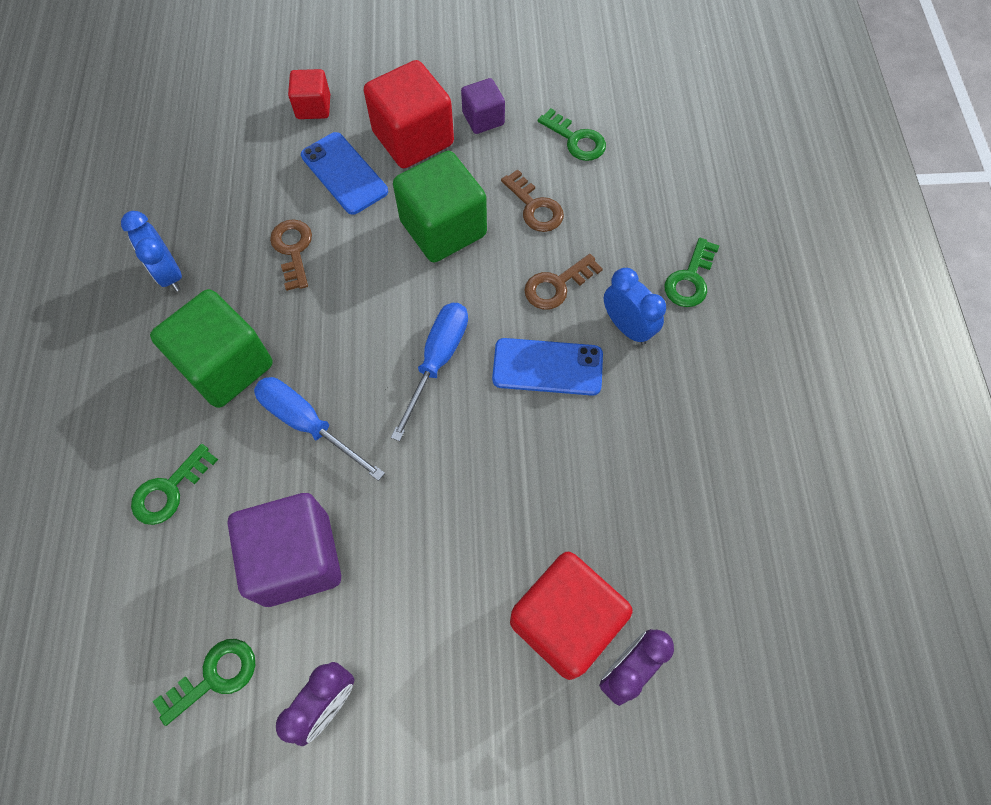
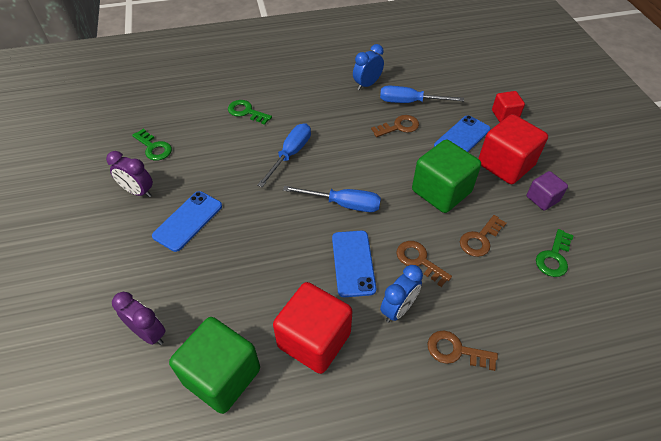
camera: 80 degrees right, 15 degrees down
green cube [150,289,273,408] -> green cube moved to [169,317,260,414]
purple cube [228,493,341,607] -> none
red cube [510,552,633,680] -> red cube moved to [273,282,353,374]
green key [664,238,720,307] -> brown key [427,330,498,371]
none -> blue phone [152,191,222,252]
none -> blue screwdriver [380,86,464,103]

